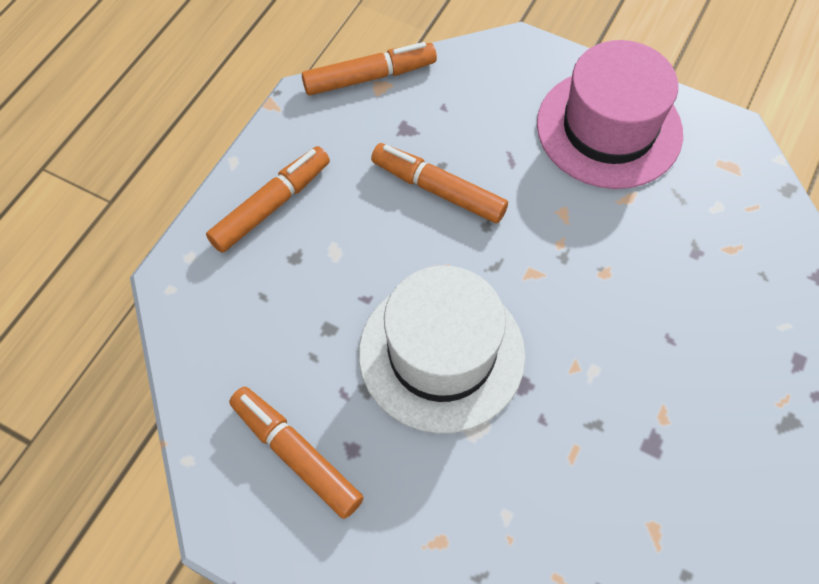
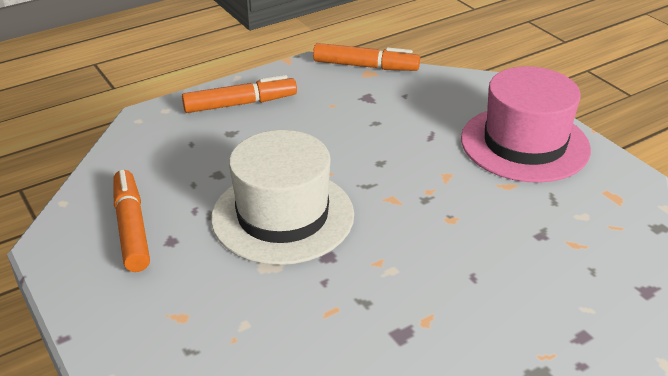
camera: 30 degrees right, 25 degrees down
orange marker [371,143,508,223] -> none

